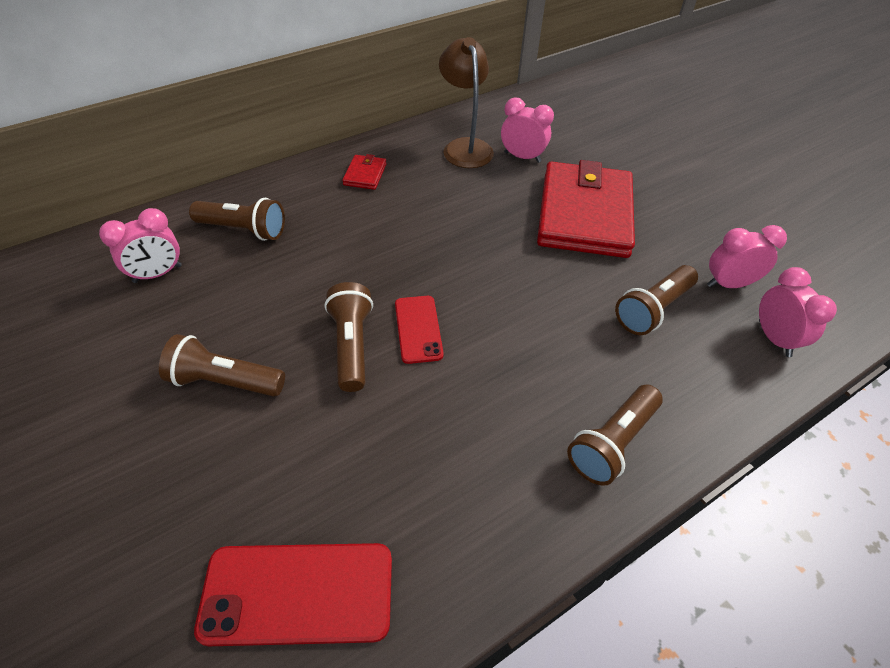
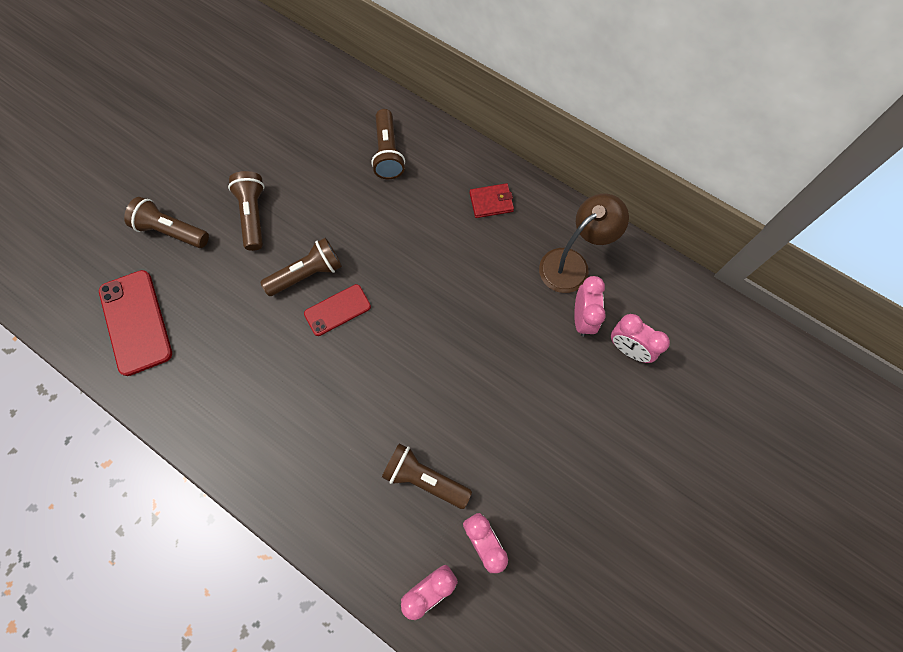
camera: 70 degrees right, 20 degrees up
pink clock [99,208,182,283] -> pink clock moved to [611,314,670,363]
red wallet [537,160,635,258] -> none
brown flashlight [567,385,663,486] -> brown flashlight moved to [124,197,209,248]

